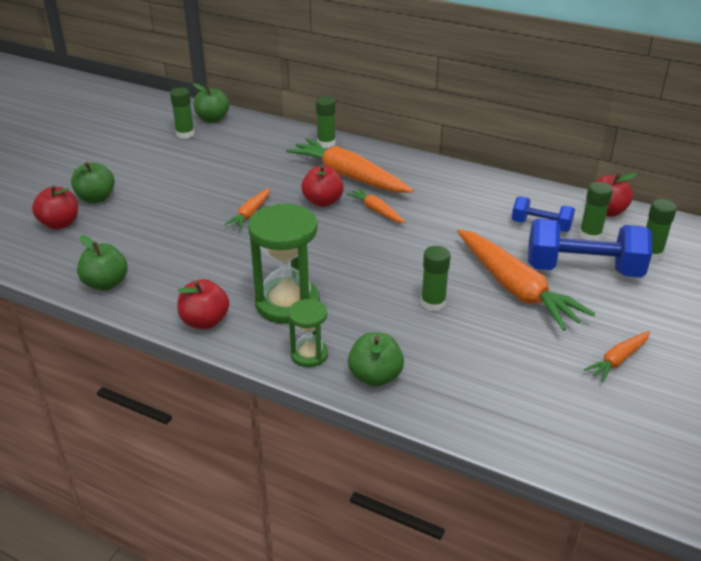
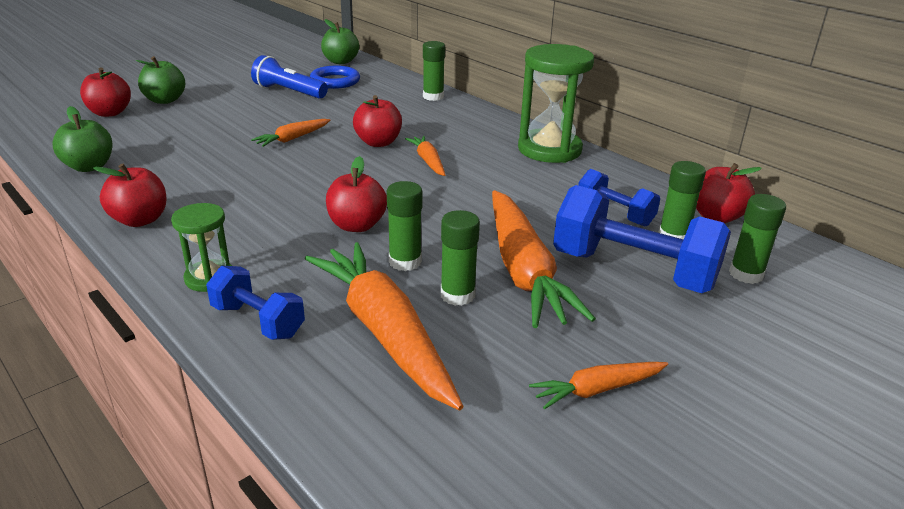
camera: 20 degrees right, 5 degrees down
green glue stick [170,88,195,139] -> green glue stick moved to [441,210,480,306]
green hourglass [248,204,320,324] -> green hourglass moved to [518,44,594,163]
orange carrot [286,138,414,193] -> orange carrot moved to [305,242,464,410]
green apple [348,332,404,387] -> blue dumbbell [206,266,305,340]
none -> blue flashlight [251,55,328,99]
none -> blue ring [310,66,360,89]
none -> red apple [326,156,387,232]

